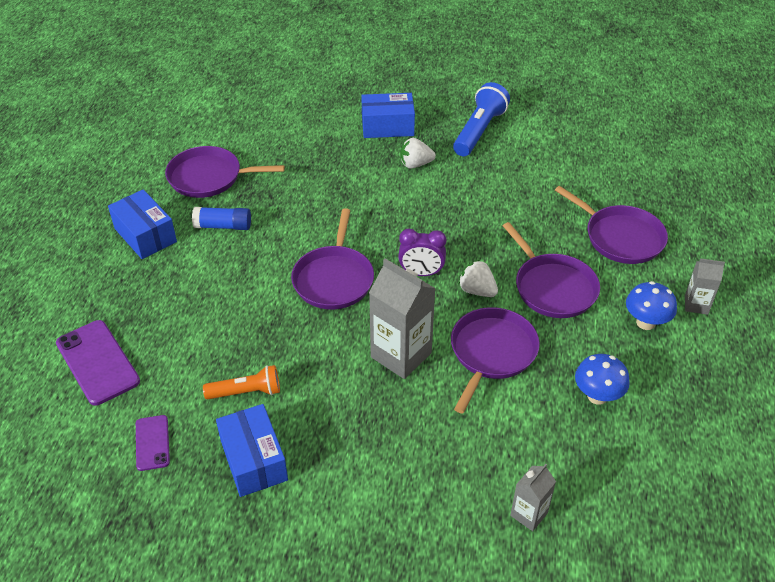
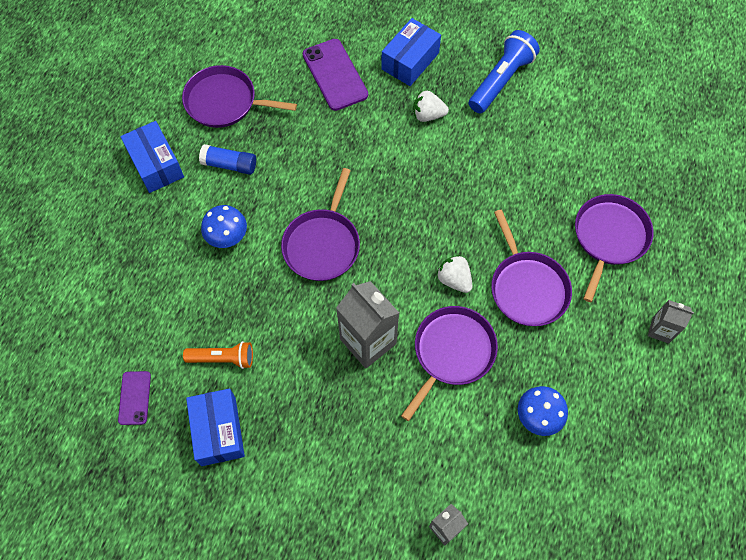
camera: 10 degrees right, 20 degrees up
purple phone [56,320,140,406] -> purple phone moved to [303,39,368,111]
blue box [361,93,415,138] -> blue box turned 60 degrees counterclockwise [381,18,441,86]
purple clock [398,228,446,276] -> none
purple pan [555,186,668,264] -> purple pan turned 120 degrees counterclockwise [575,194,654,302]
blue mushroom [626,281,677,330] -> blue mushroom moved to [201,205,247,248]

